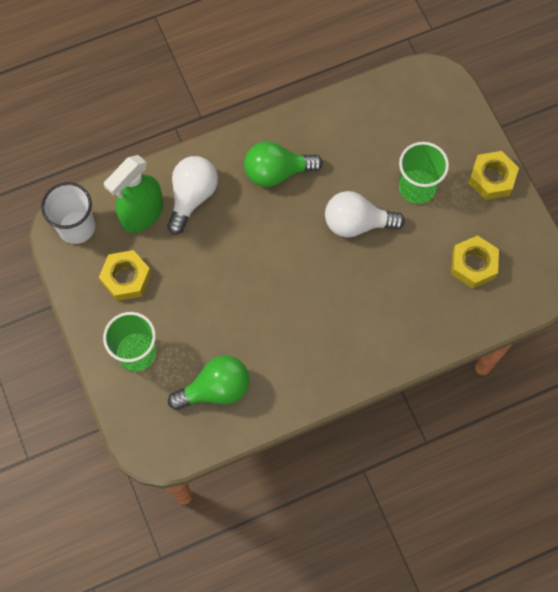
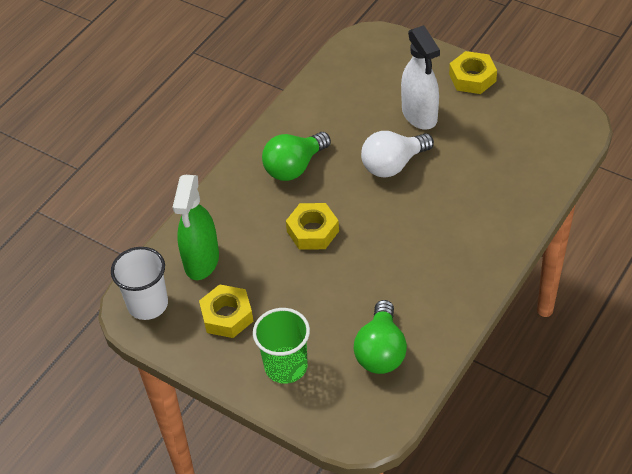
camera: 30 degrees left, 20 degrees down
white light bulb [167,156,218,235] -> none
green light bulb [168,356,249,410] -> green light bulb turned 150 degrees clockwise [354,300,407,374]
green cup [399,142,449,204] -> white spray bottle [401,25,440,130]
yellow nut [451,235,499,288] -> yellow nut moved to [286,203,339,250]

